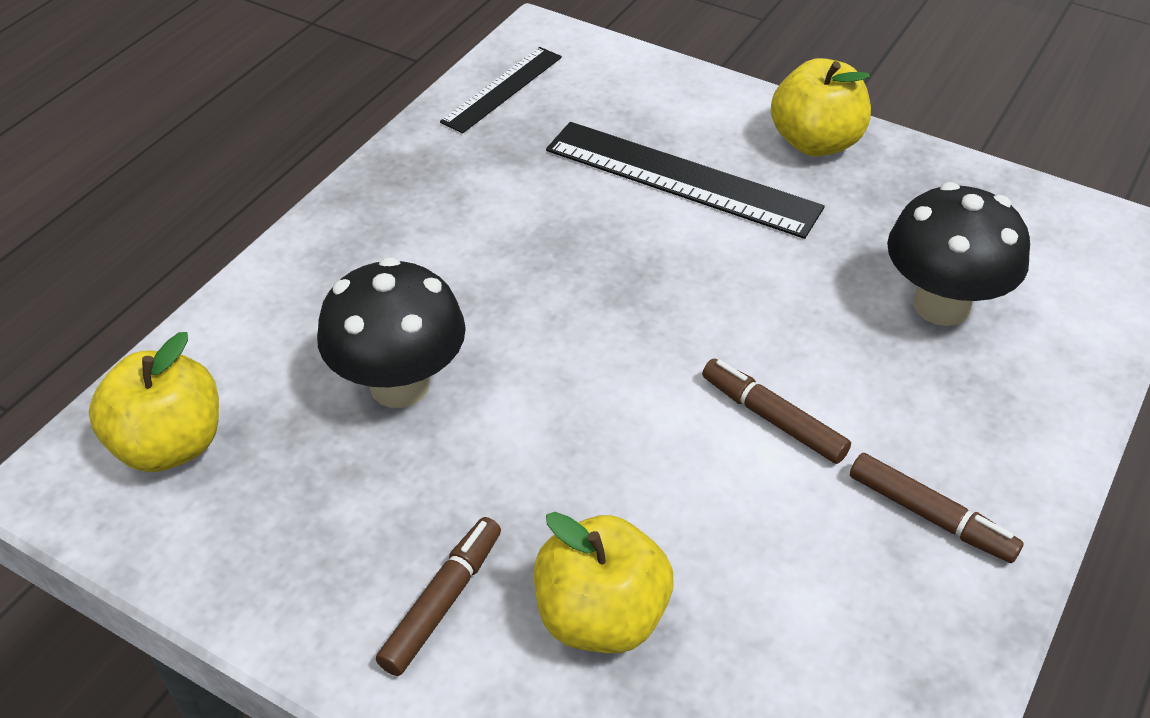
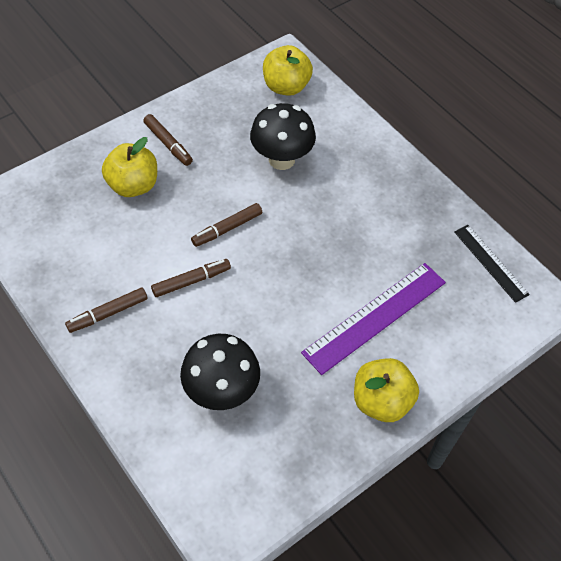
camera: 110 degrees right, 10 degrees up
black ruler [546,122,825,239] -> purple ruler [301,263,446,375]
none -> brown marker [191,203,262,247]

